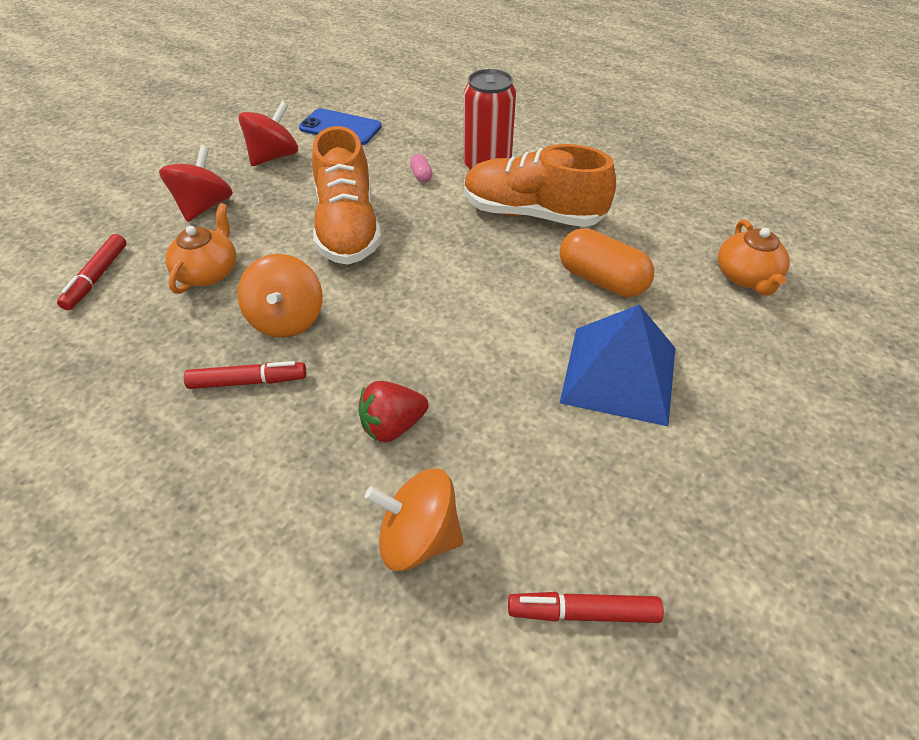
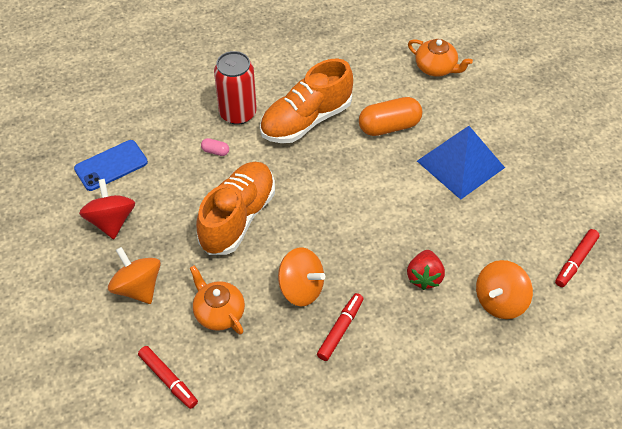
camera: 55 degrees left, 5 degrees up
red spinning top [159,145,233,222] -> orange spinning top [108,247,161,304]
orange shoe [312,126,382,265] -> orange shoe turned 90 degrees counterclockwise [196,162,275,255]

